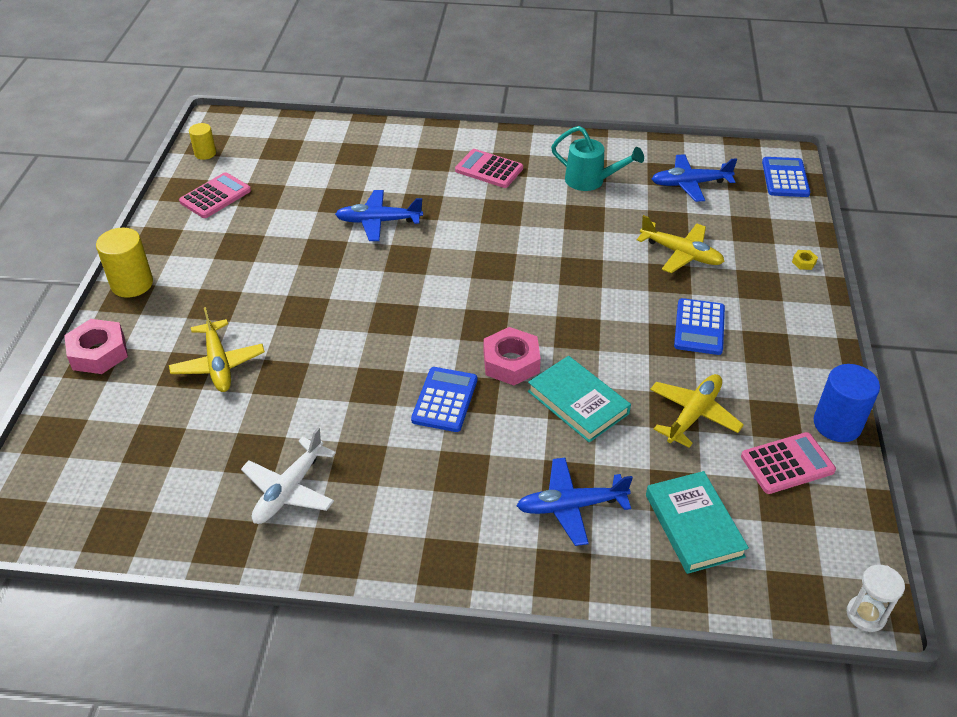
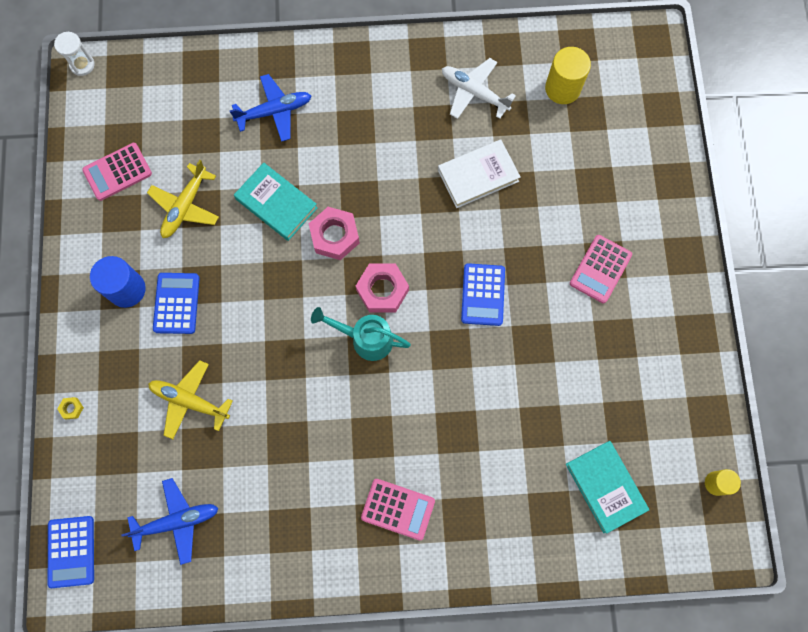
camera: 170 degrees right, 30 degrees up
pink nut [64,319,128,374] -> pink nut moved to [356,264,409,313]
yellow cylinder [96,228,153,298] -> yellow cylinder moved to [545,47,591,104]
yellow plane [169,307,265,392] -> none
pink calculator [179,172,251,218] -> pink calculator moved to [570,235,632,303]
white plane [241,428,336,524] -> white plane turned 75 degrees counterclockwise [442,58,516,119]
blue plane [335,190,423,241] -> none
blue calculator [411,367,477,432] -> blue calculator moved to [461,263,505,326]
turquoise watering can [551,126,644,191] -> turquoise watering can moved to [311,307,411,361]
turquoise book [646,471,749,574] -> turquoise book moved to [566,441,649,534]
blue cylinder [814,364,880,442] -> blue cylinder moved to [90,256,146,308]
none -> white book [438,140,521,208]

